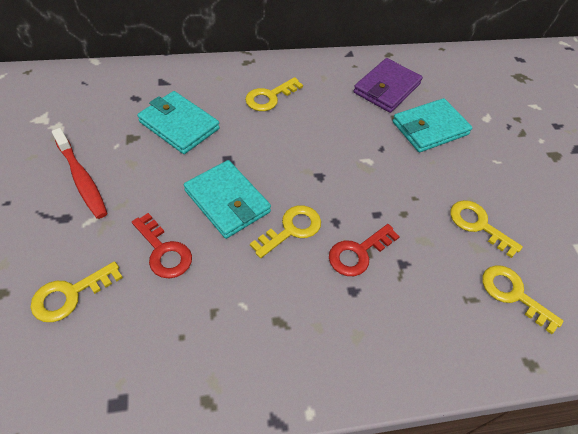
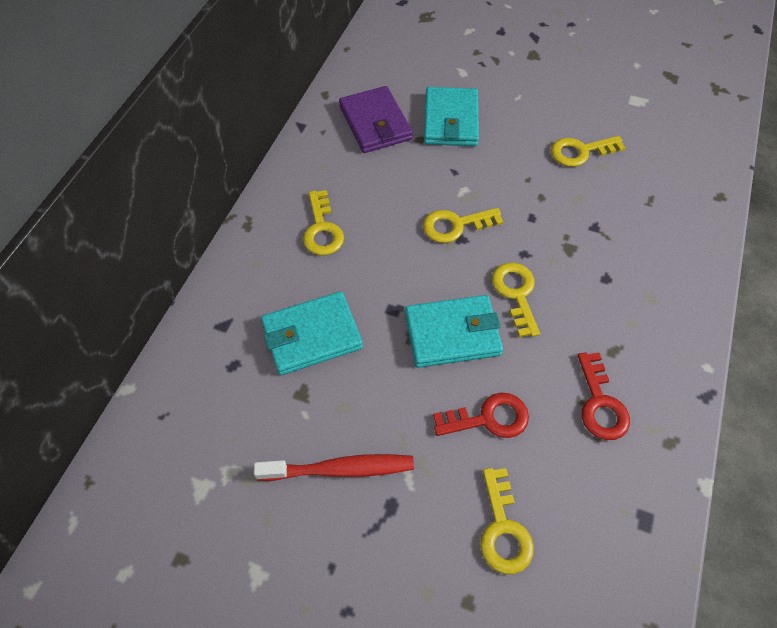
camera: 55 degrees left, 5 degrees up
red key [329,224,400,276] -> red key moved to [578,352,630,440]
yellow key [482,265,564,334] -> yellow key moved to [423,208,503,243]

